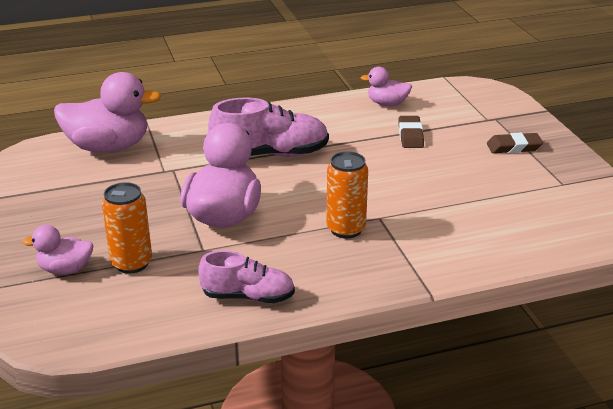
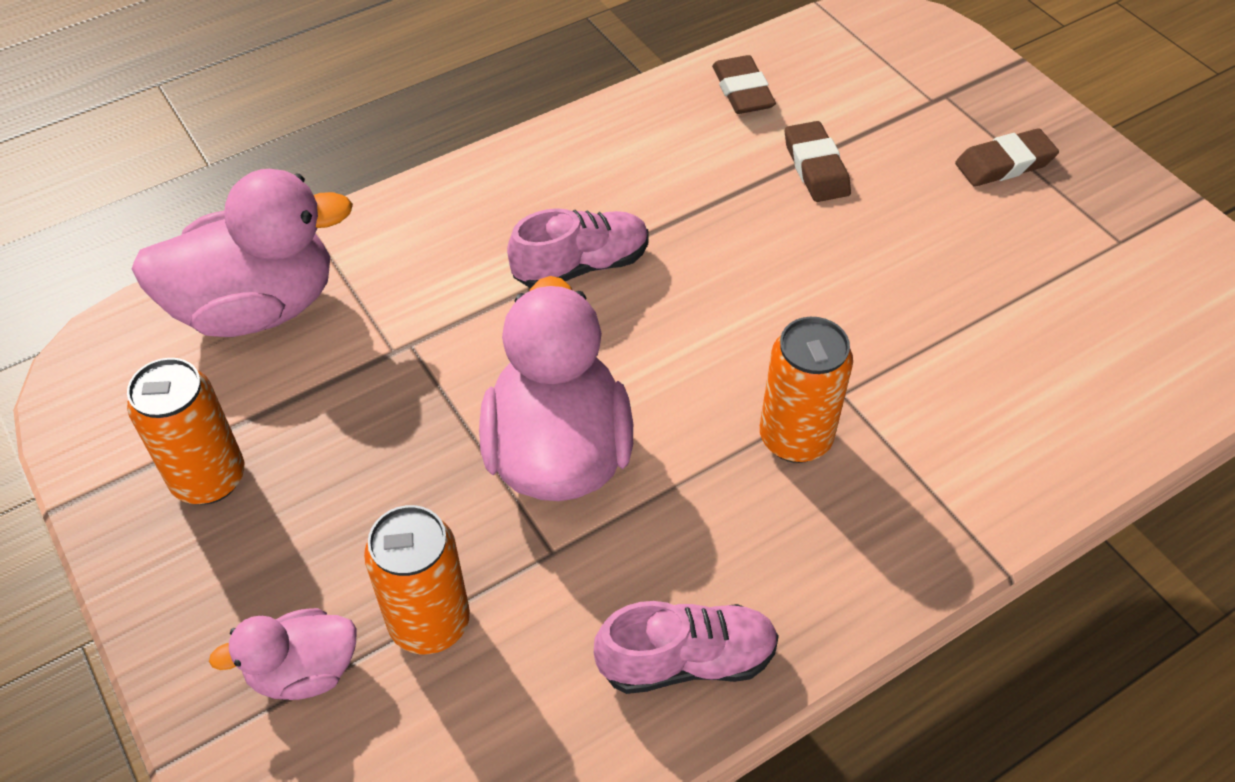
camera: 15 degrees left, 20 degrees up
pink shoe [208,97,329,157] -> pink shoe [507,208,648,288], size x0.64
pink duck [360,67,412,106] -> brown eraser [712,55,776,114]
none -> orange can [127,358,244,505]

